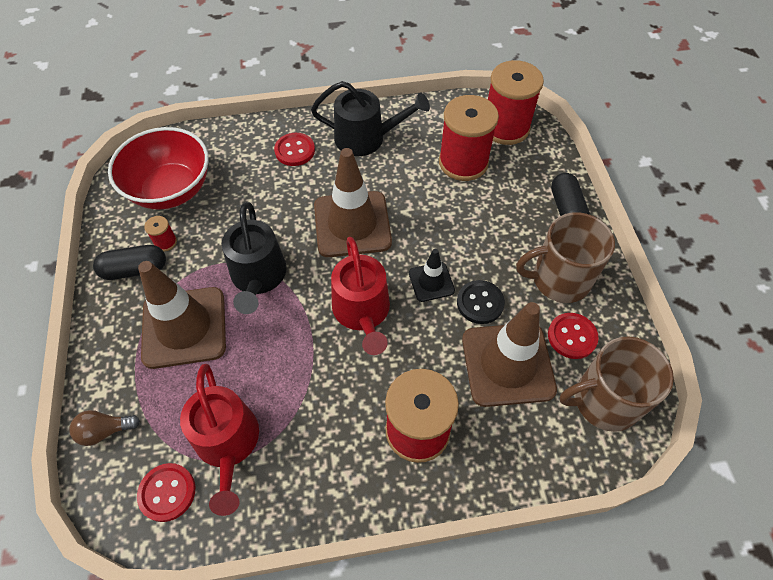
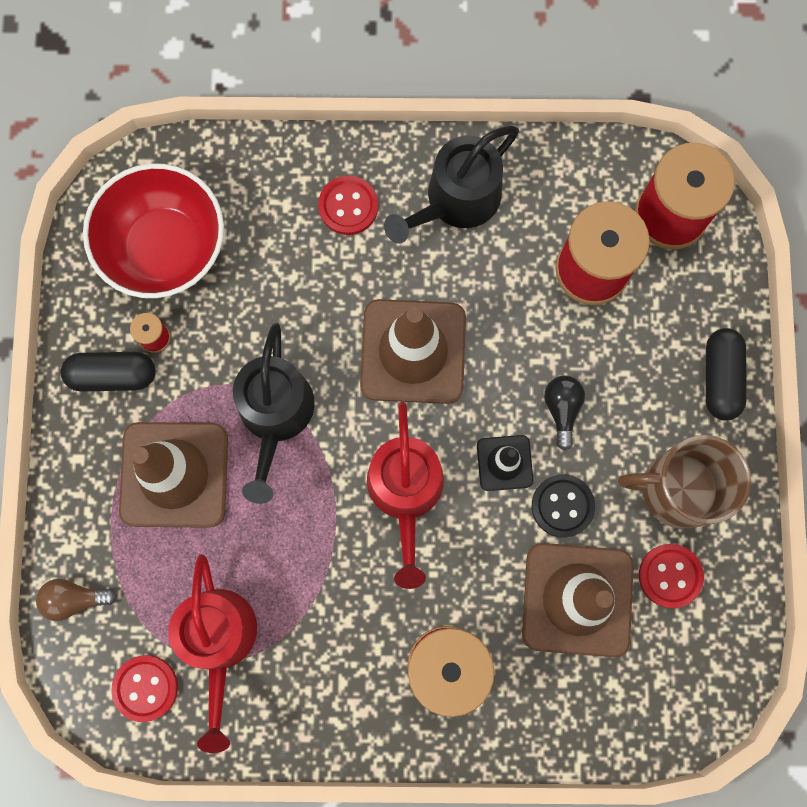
camera: 10 degrees right, 20 degrees up
black watering can [311,81,430,156] -> black watering can turned 120 degrees clockwise [384,126,519,243]
brown mug [559,336,674,432] -> none
none -> black light bulb [544,375,585,450]

